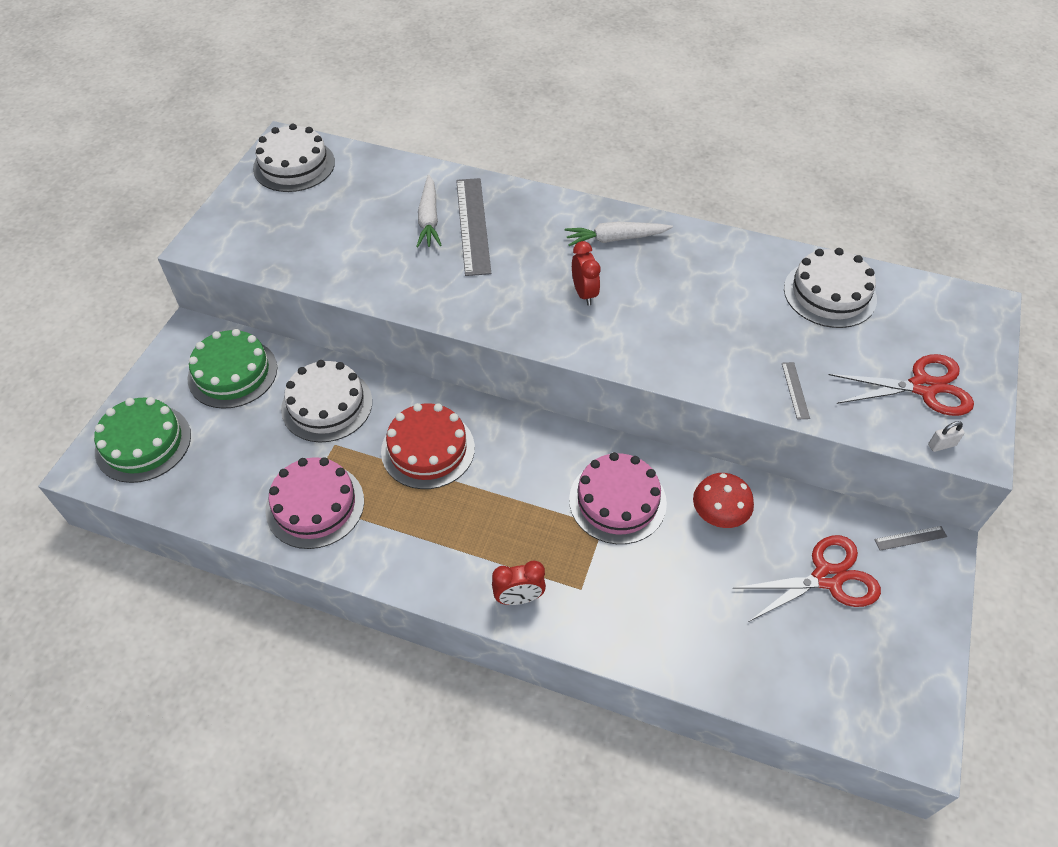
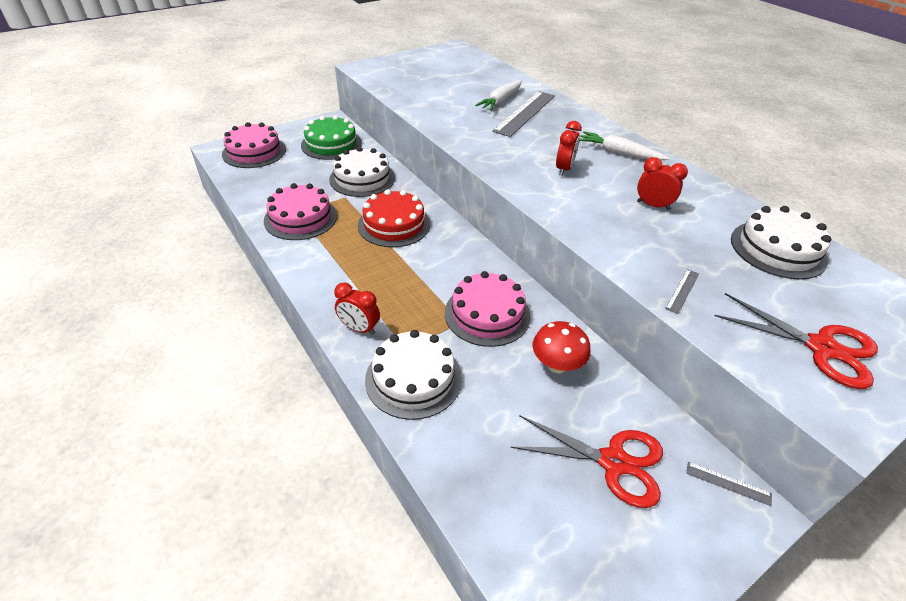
camera: 35 degrees right, 10 degrees down
green cake [94,397,191,483] -> pink cake [222,122,286,168]
white cake [253,124,335,192] -> white cake moved to [365,330,462,420]
white padlock [928,421,965,452] -> none
none -> red clock [637,157,688,210]

